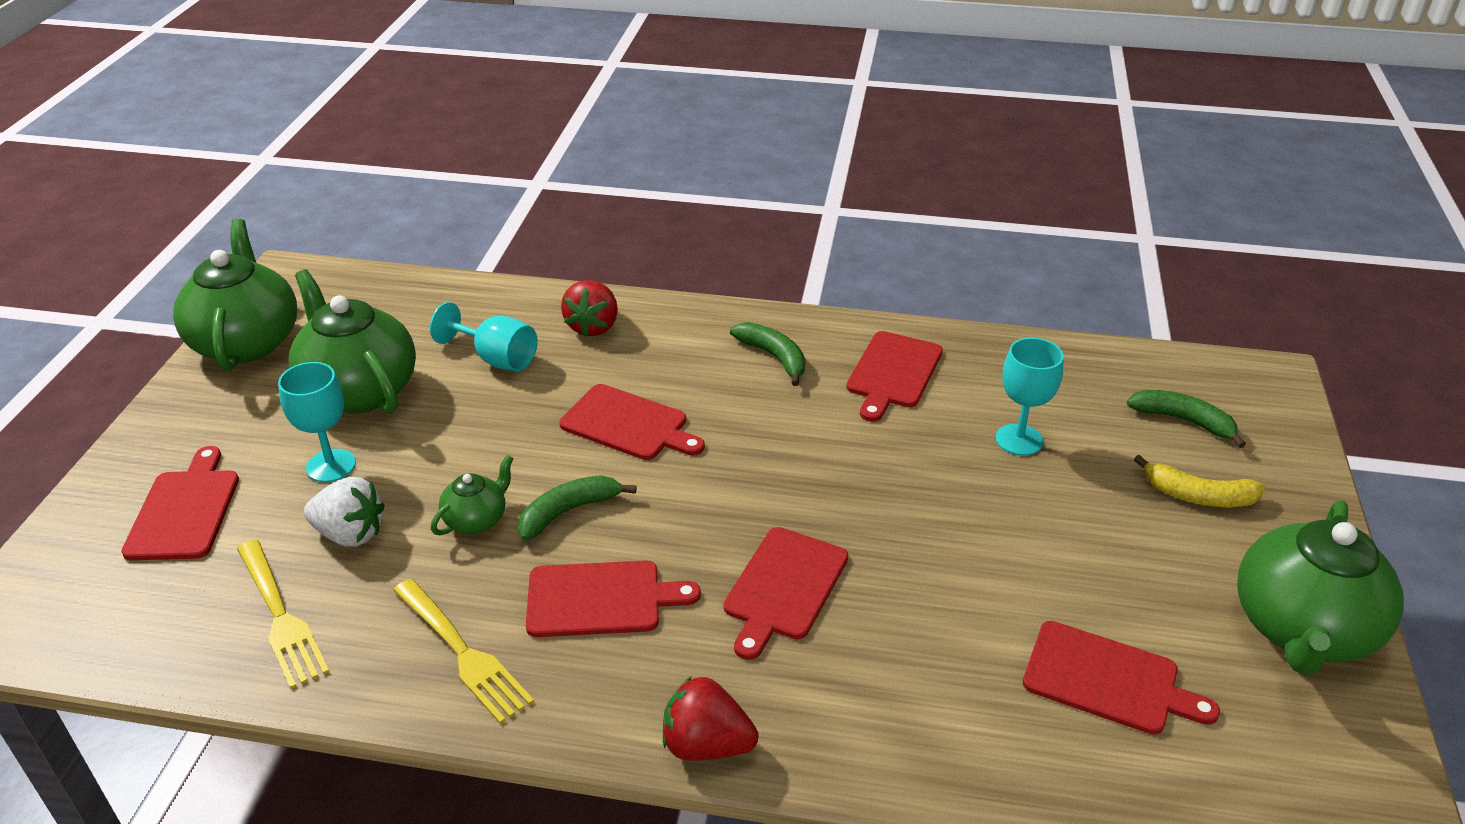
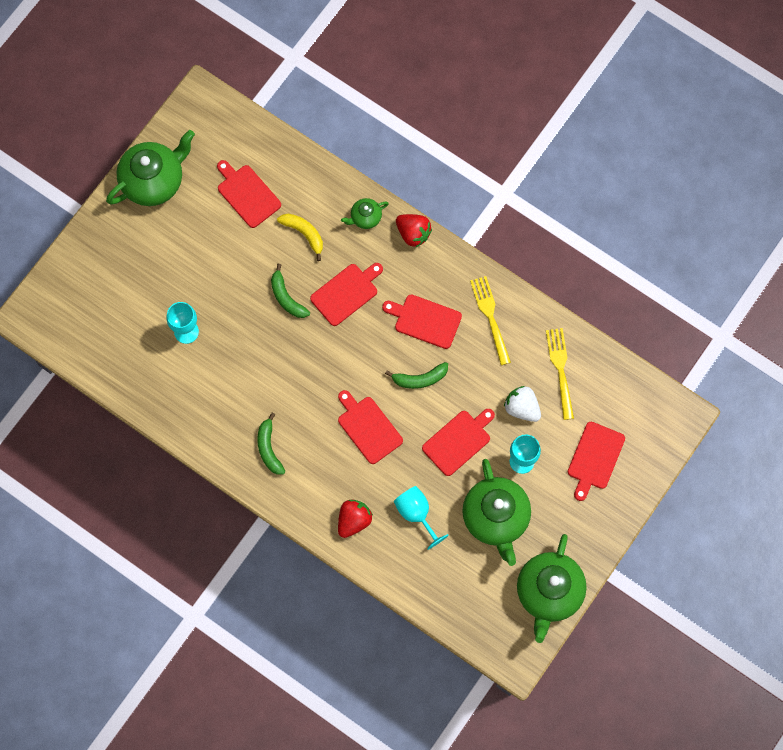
camera: 155 degrees left, 35 degrees up
green teapot [431,455,514,535] -> green teapot moved to [341,198,389,229]
red cutting board [846,331,943,422] -> red cutting board moved to [422,409,495,476]
green banana [1127,390,1246,448] -> green banana moved to [271,264,310,318]
yellow banana [1134,455,1265,507] -> yellow banana moved to [277,214,323,261]

